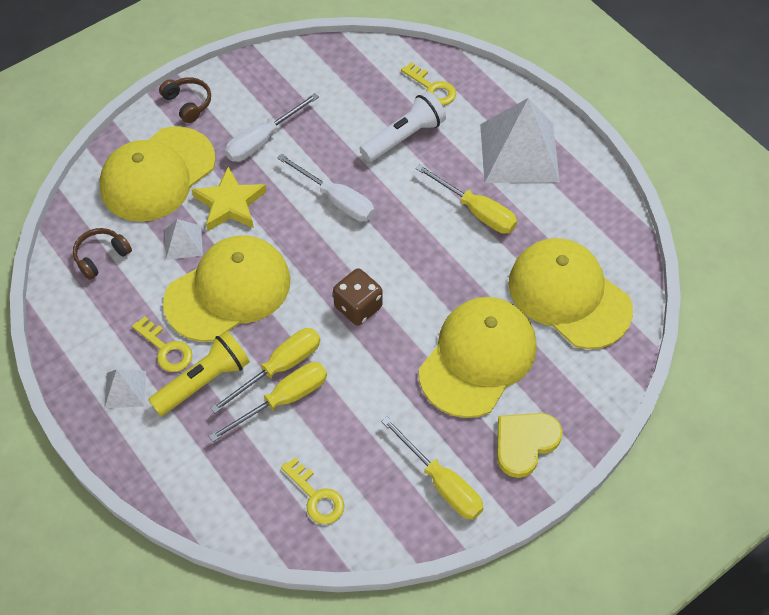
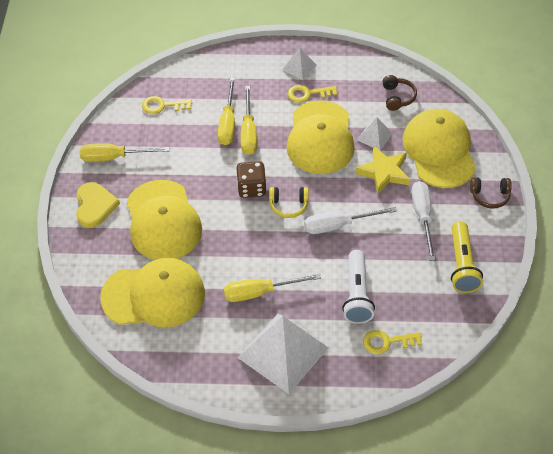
camera: 130 degrees right, 5 degrees down
yellow flashlight [149,331,250,416] -> yellow flashlight moved to [451,221,483,293]
none -> yellow headphones [269,187,309,218]

